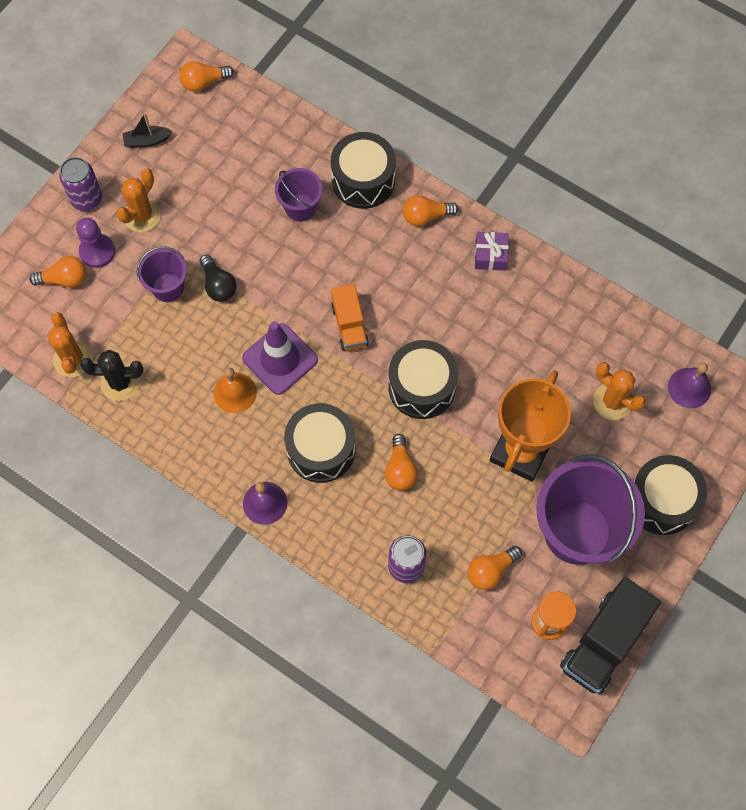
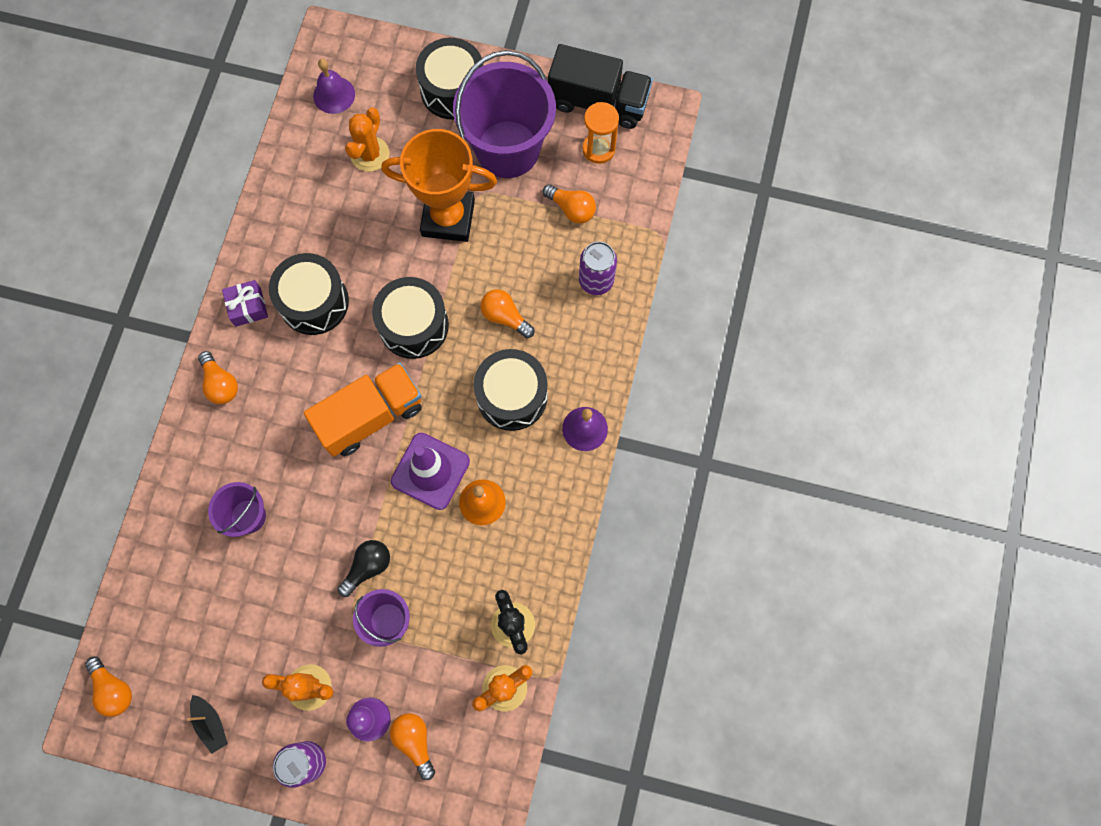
camera: 110 degrees left, 5 degrees up
black drum [331,132,396,209] -> black drum moved to [269,253,349,335]
orange truck [331,284,369,351] -> orange truck [304,363,422,457], size x1.63
orange light bulb [385,434,418,491] -> orange light bulb turned 120 degrees counterclockwise [481,289,535,338]

